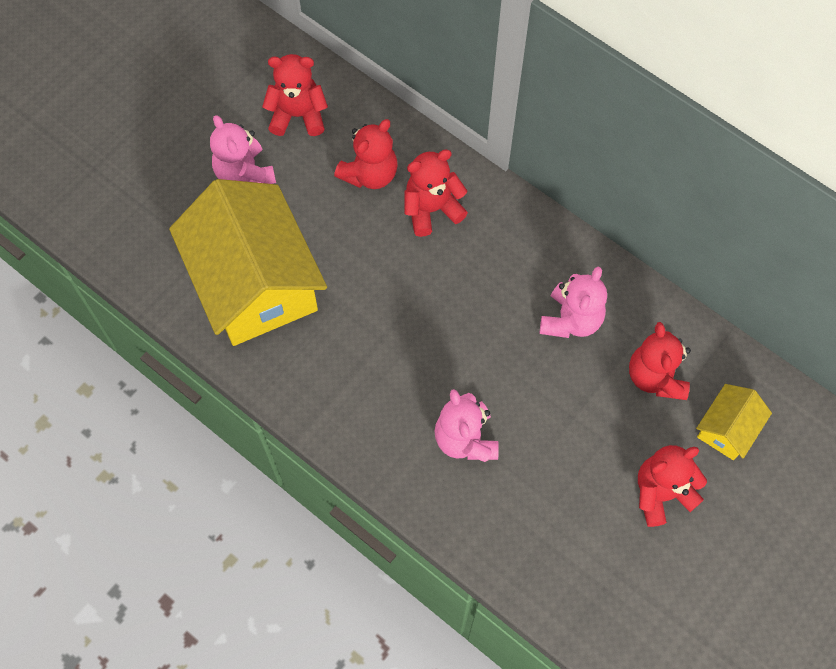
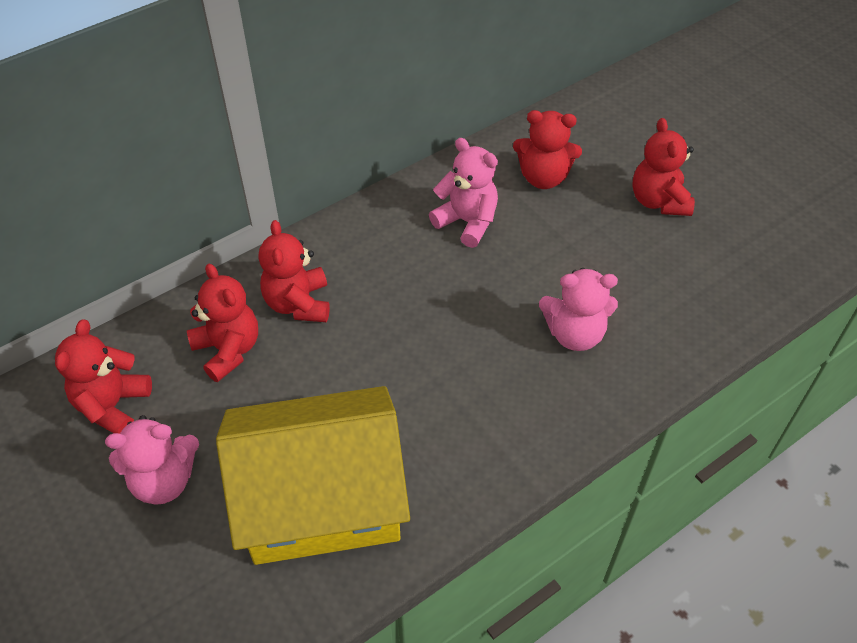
camera: 75 degrees left, 15 degrees down
yellow house [696,384,772,460] -> none

